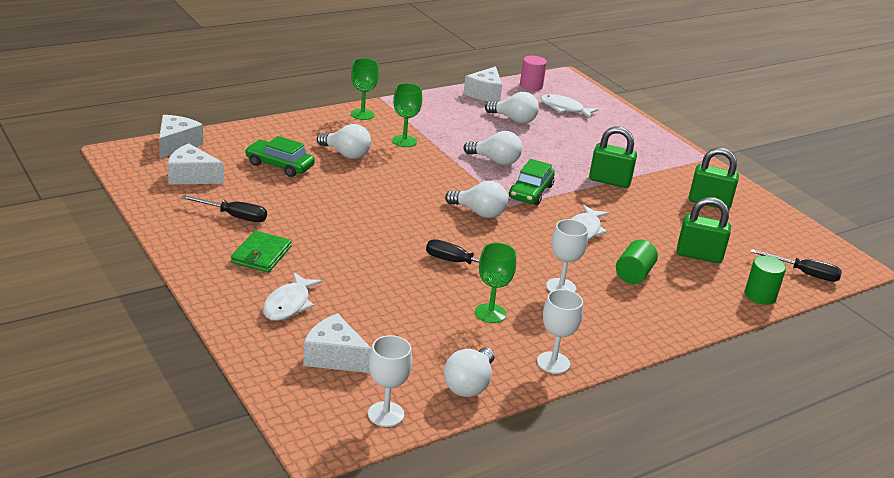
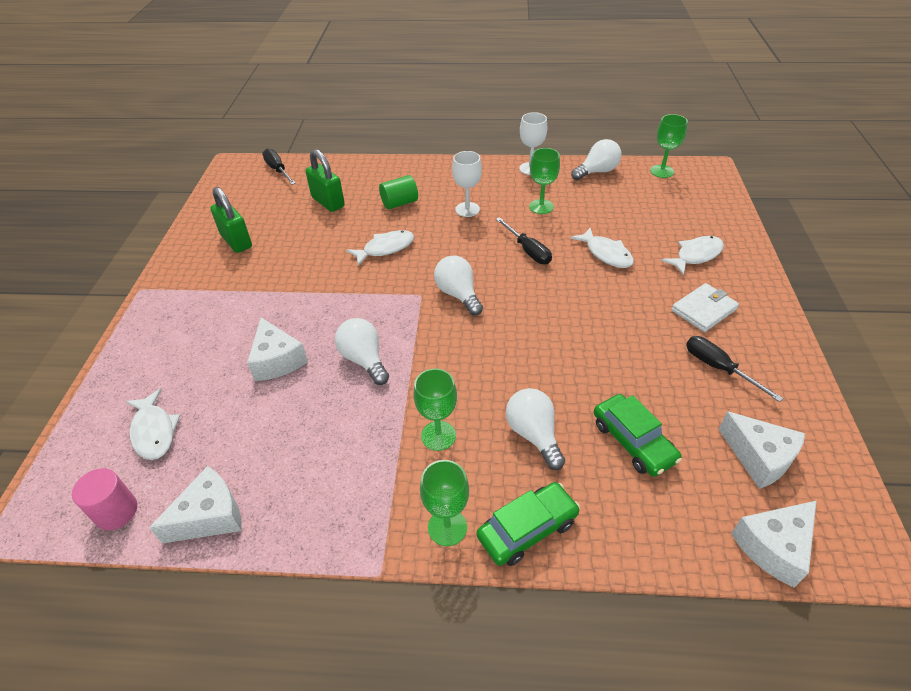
camera: 140 degrees left, 15 degrees up
green wallet [231,231,292,272] -> white wallet [671,283,739,332]
white cheese [303,313,372,373] -> white cheese moved to [247,318,308,381]
white goblet [368,335,412,427] -> green goblet [650,114,688,178]
white light bulb [485,92,539,124] -> none
green car [509,159,555,205] -> green car moved to [476,482,580,566]
green padlock [589,126,637,188] -> none
green cylinder [745,256,786,305] -> none
none -> white fish [570,228,634,268]

